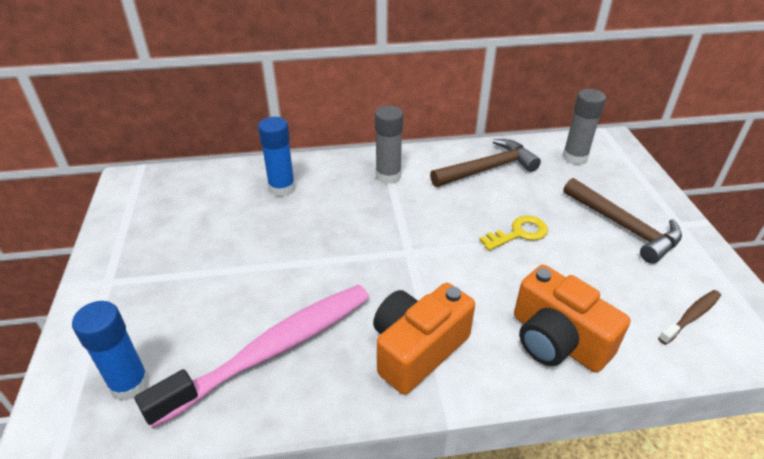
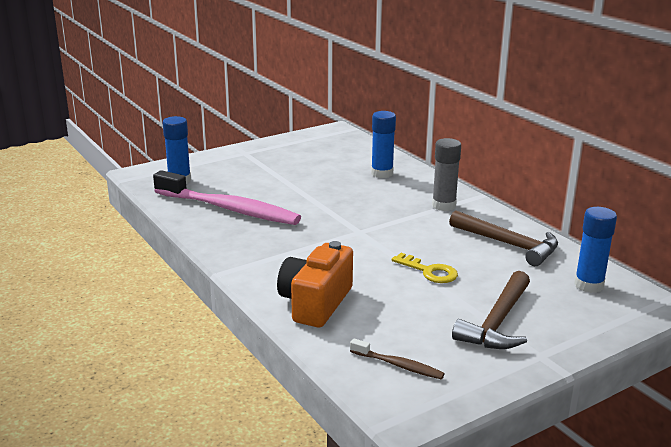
camera: 65 degrees right, 15 degrees down
orange camera [373,283,475,395] -> none
grey glue stick [562,89,606,165] -> blue glue stick [574,207,617,293]

